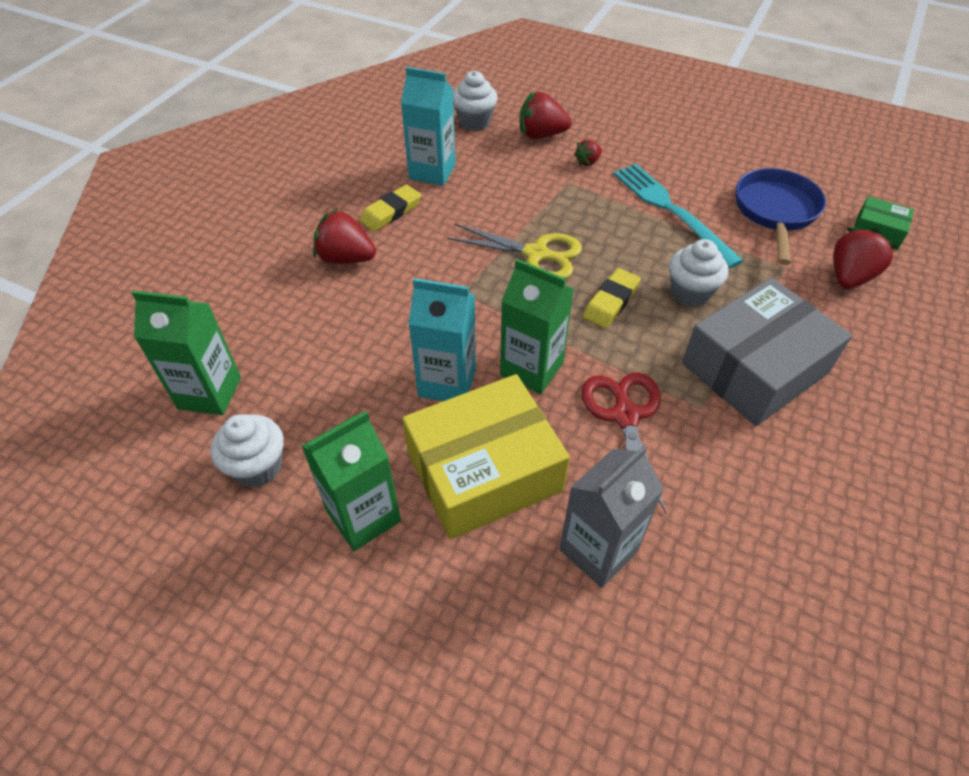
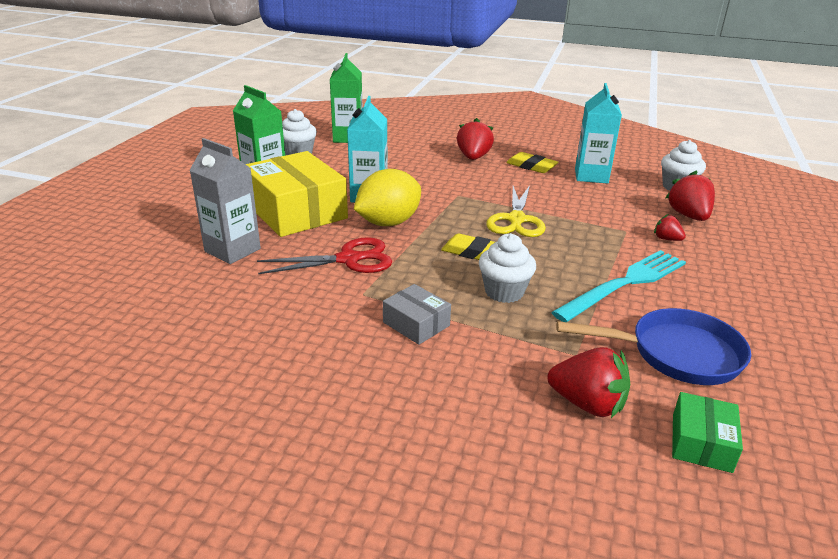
camera: 80 degrees right, 20 degrees down
green carton [500,259,574,394] -> yellow lemon [354,169,421,226]
grey box [682,277,852,426] -> grey box [383,284,451,345], size x0.47

